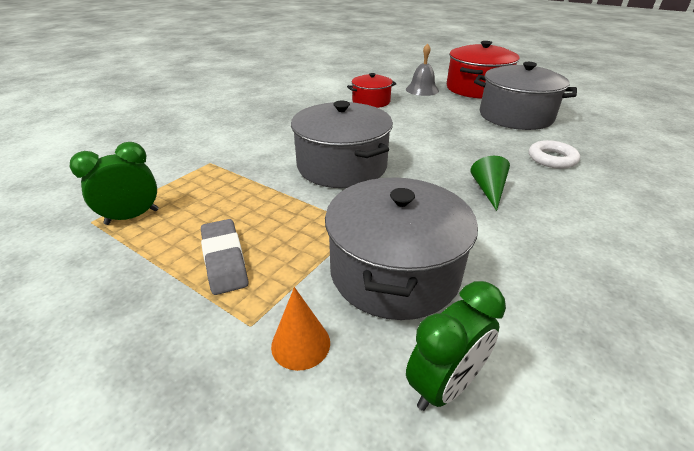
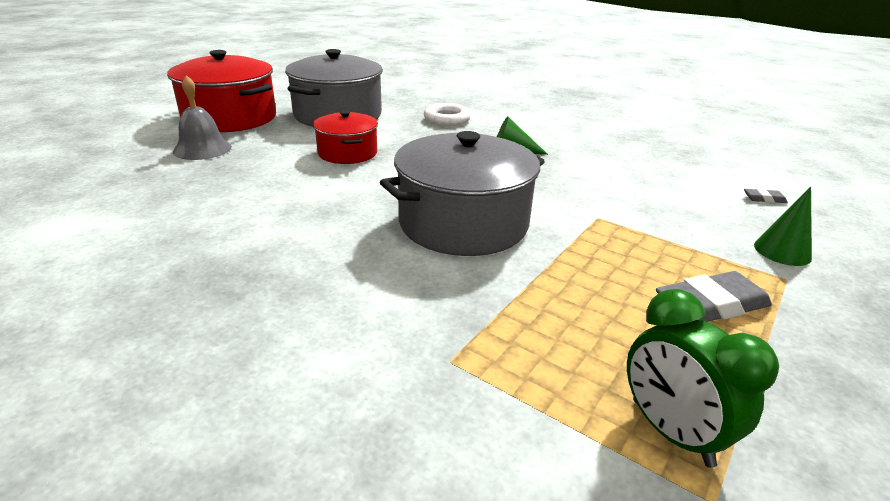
camera: 90 degrees left, 5 degrees down
orange cone [271,287,330,371] -> green cone [754,187,812,266]
grey pot [325,177,478,320] -> none
red pot [347,73,397,108] -> red pot moved to [313,110,378,164]
green clock [406,281,506,411] -> grey eraser [744,189,788,203]

